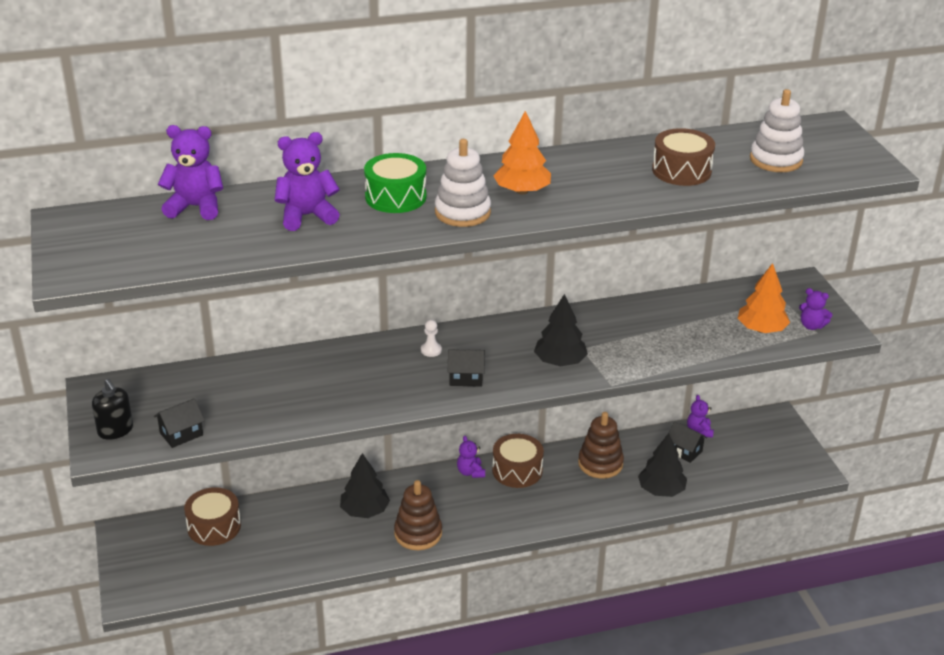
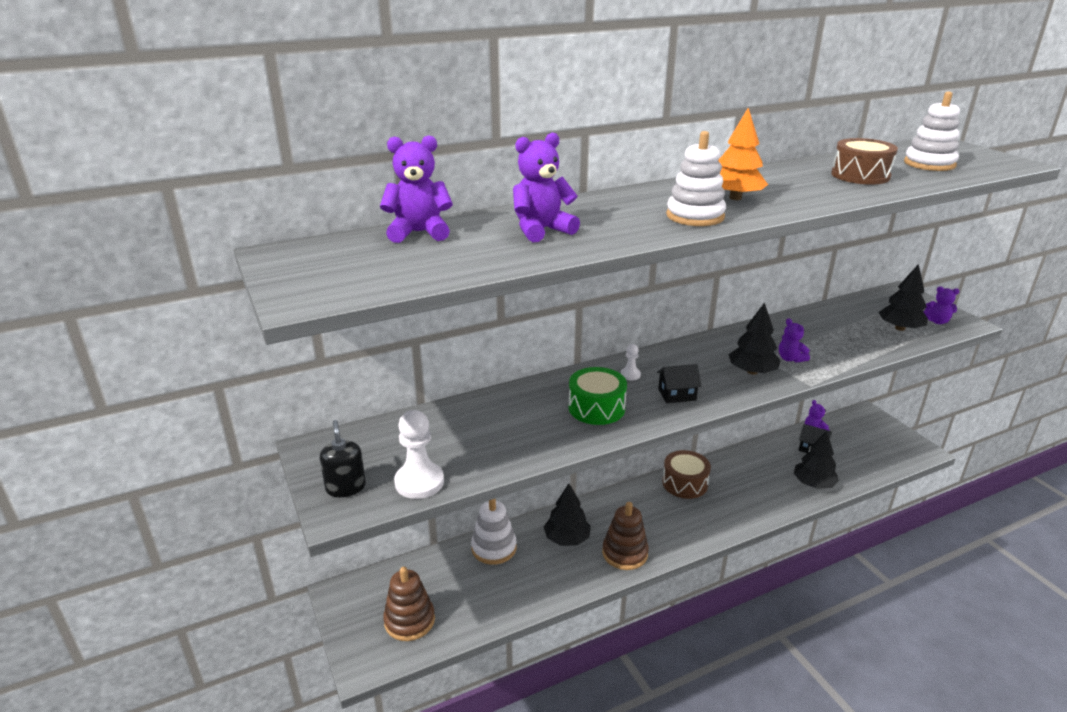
camera: 10 degrees left, 5 degrees down
black soap dispenser [92,379,133,440] -> black soap dispenser turned 150 degrees counterclockwise [320,420,366,497]
black house [154,398,205,448] -> white pawn [394,410,444,499]
brown drum [184,487,241,546] -> none
green drum [364,153,427,213] -> green drum moved to [568,367,627,425]
purple teddy bear [457,436,485,478] -> purple teddy bear moved to [779,318,810,363]
brown stacking toy [578,412,624,479] -> brown stacking toy moved to [383,567,435,641]
orange tree [737,263,790,333] -> black tree [878,264,928,331]
none -> white stacking toy [471,499,516,565]

